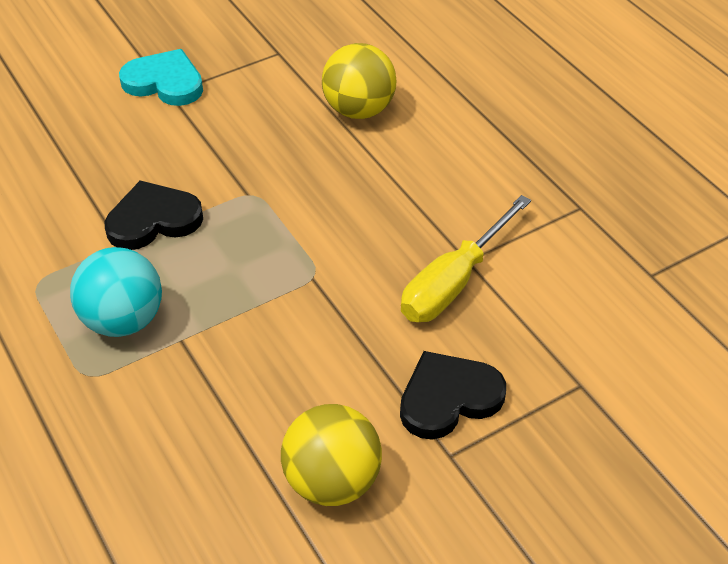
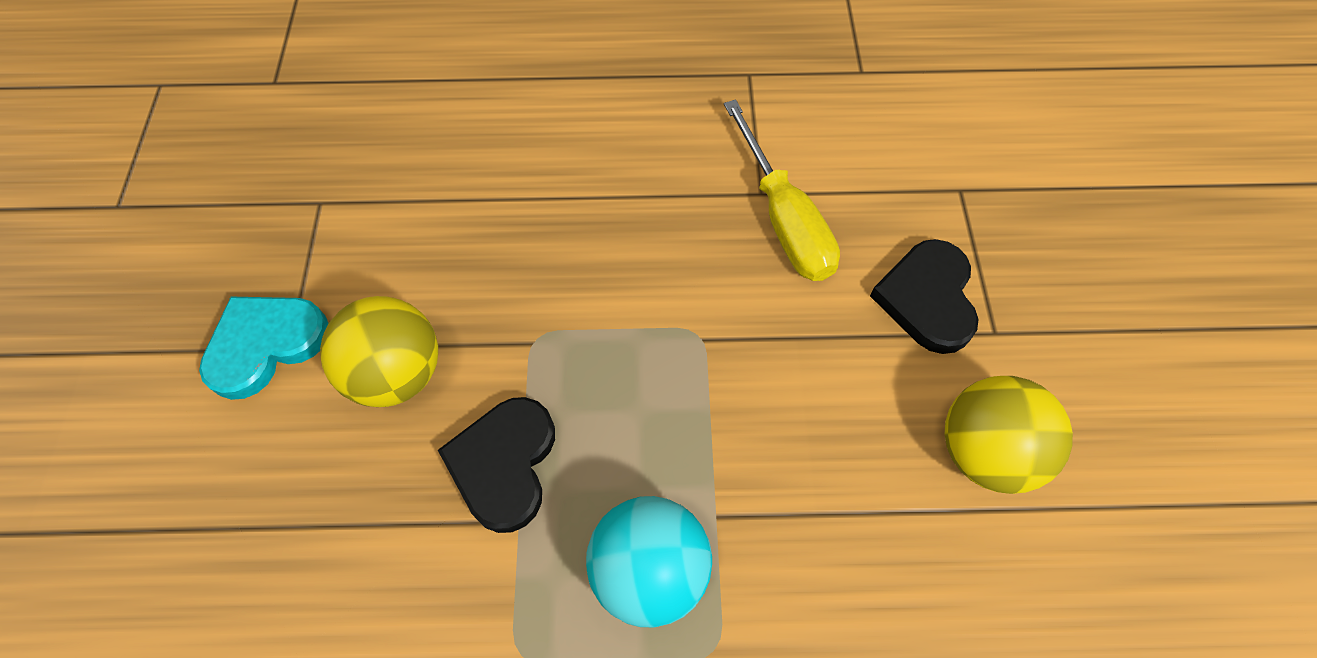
camera: 60 degrees left, 15 degrees up
yellow ball [322,43,396,119] -> yellow ball moved to [320,296,438,407]

